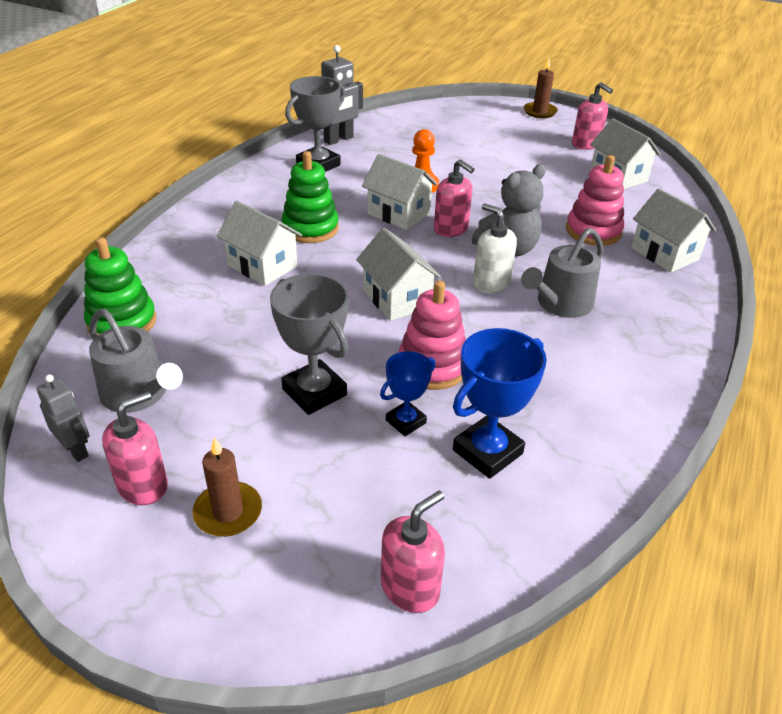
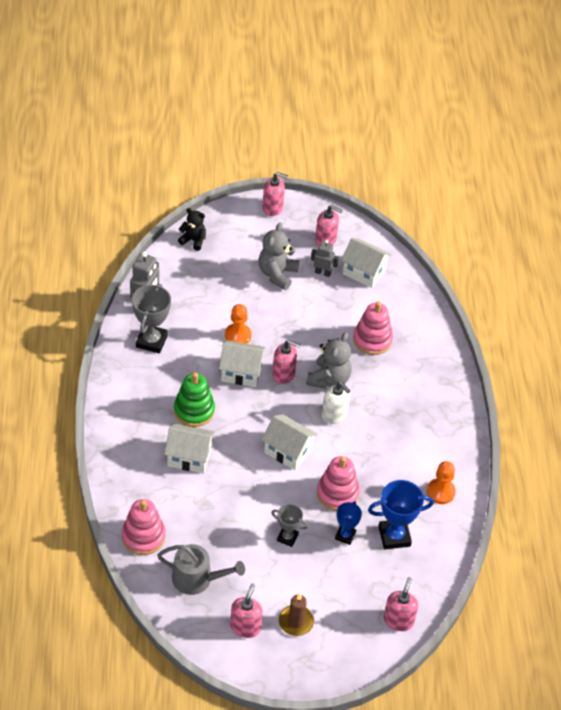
camera: 30 degrees left, 10 degrees up
grey robot [37,374,89,462] -> grey robot moved to [311,240,339,277]
green stacking toy [84,237,156,335] -> pink stacking toy [122,499,166,555]
grey trophy [270,274,349,415] -> grey trophy [271,504,308,547], size x0.60
blue trophy [453,328,547,479] -> blue trophy turned 60 degrees clockwise [368,480,434,549]
white soap dispenser [473,203,517,293] -> white soap dispenser turned 150 degrees counterclockwise [322,382,350,424]
grey watering can [521,228,603,318] -> none
brown candle [523,57,558,118] -> pink soap dispenser [263,172,289,216]
white house [631,189,716,273] -> none
none -> black teddy bear [178,208,206,251]
none -> grey teddy bear [259,223,299,290]
none -> orange pawn [427,461,456,504]

